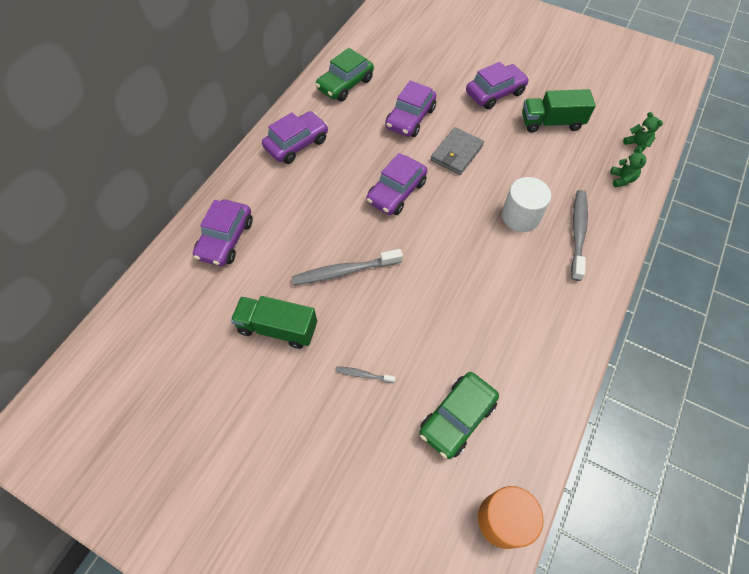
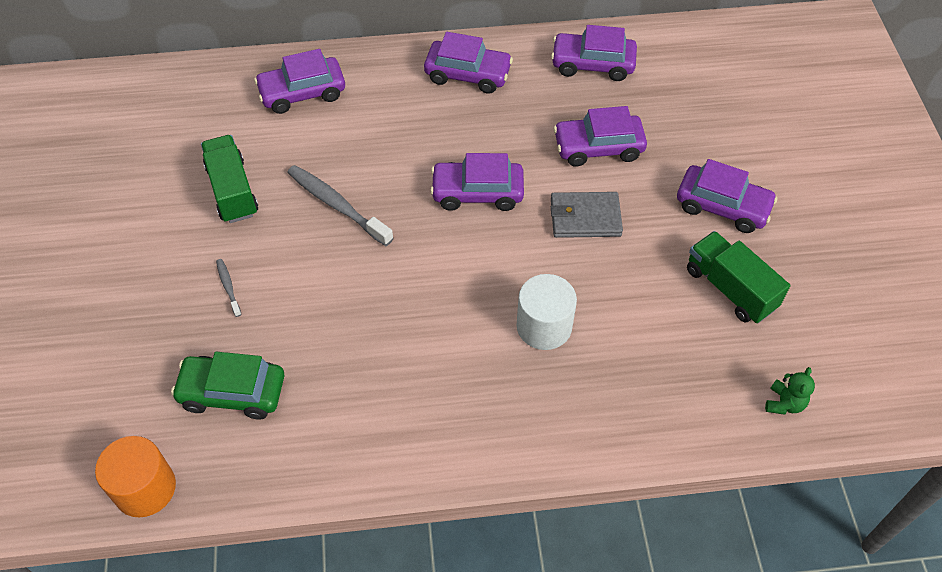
camera: 55 degrees right, 5 degrees down
green car [316,48,374,101] -> purple car [551,25,637,81]
grey toothbrush [571,190,588,281] -> none
green teddy bear [610,147,646,187] -> none

